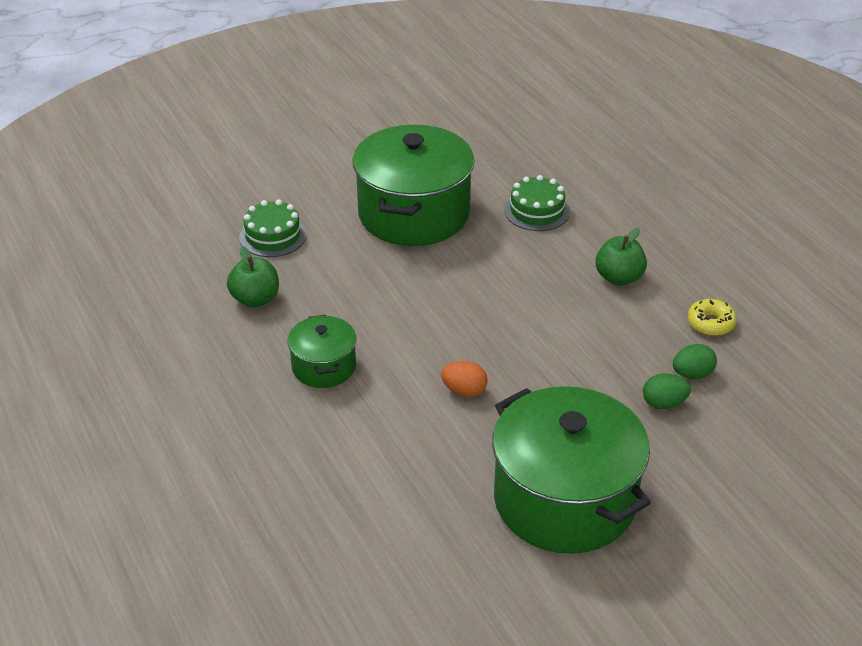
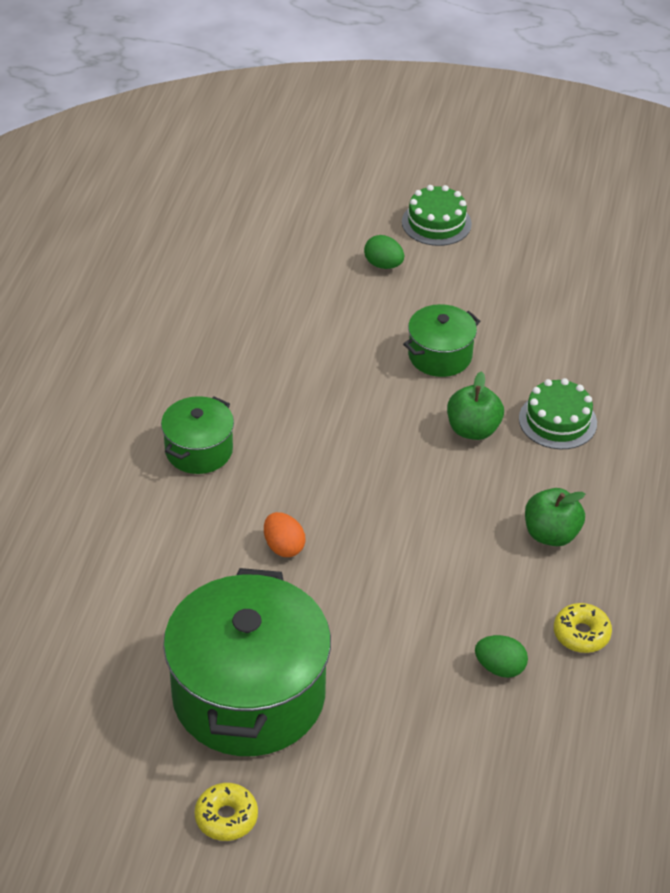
camera: 40 degrees right, 5 degrees up
green apple [227,246,279,308] -> green apple moved to [447,371,504,440]
green cake [239,200,307,257] -> green cake moved to [402,185,472,246]
green pot [352,125,475,246] -> green pot [403,304,480,377], size x0.50
green egg [643,373,691,409] -> green egg moved to [364,235,404,269]
none -> yellow donut [195,783,258,841]

